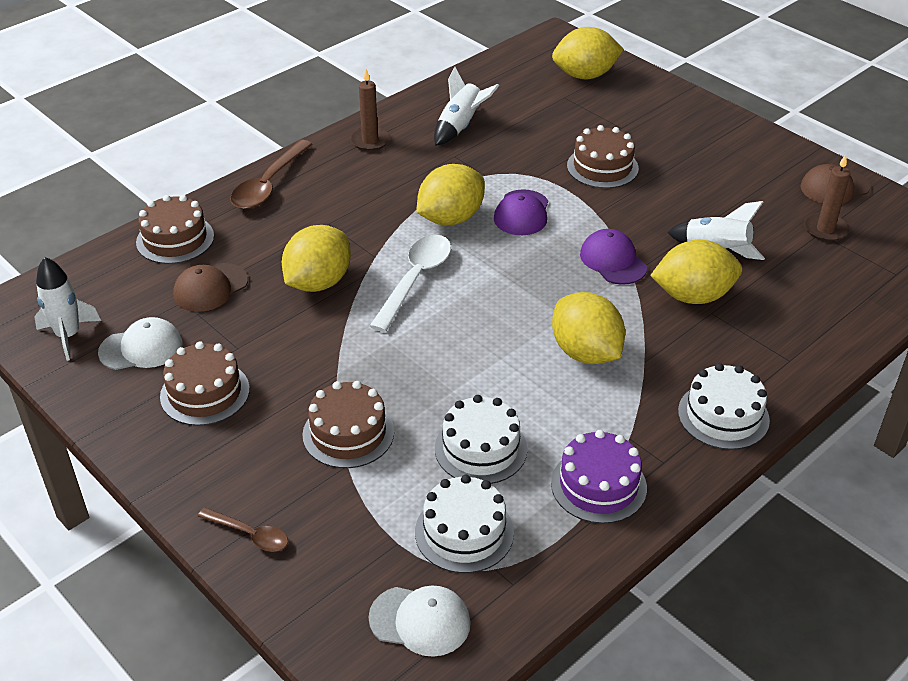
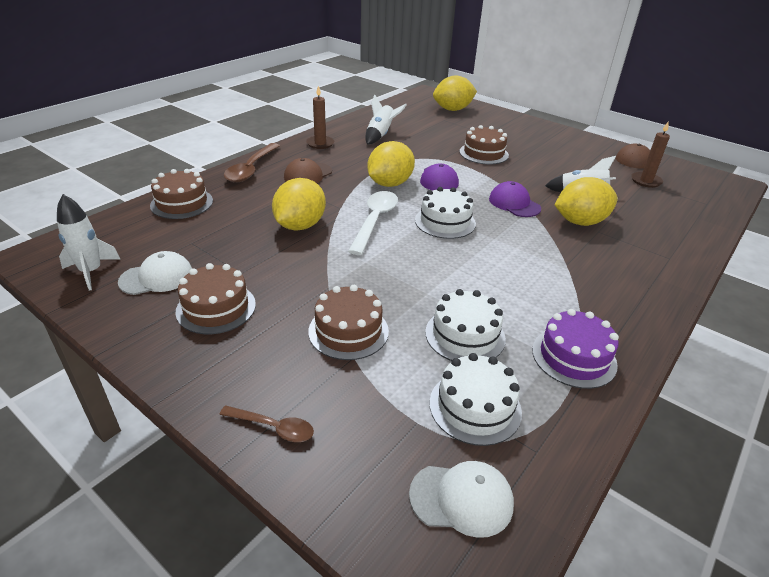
camera: 10 degrees left, 5 degrees down
brown cap [173,263,248,312] -> brown cap moved to [284,158,332,183]
yellow lemon [552,292,625,364] -> none
white cake [678,363,770,450] -> white cake moved to [415,187,476,239]

